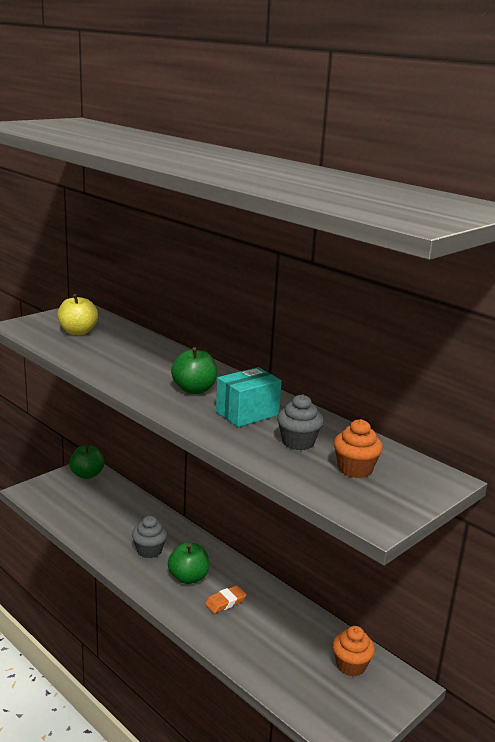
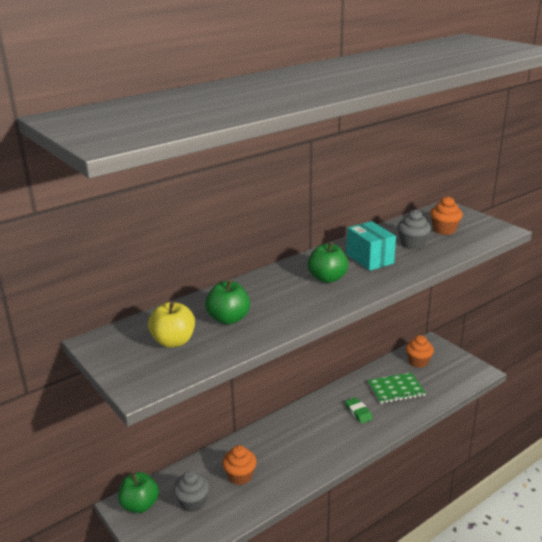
camera: 80 degrees left, 5 degrees up
grey cupcake [132,516,168,558] -> grey cupcake moved to [173,470,209,512]
green apple [168,542,209,584] -> green apple moved to [205,280,250,325]
orange eraser [205,585,246,614] -> green eraser [345,397,373,423]
none -> orange cupcake [222,445,257,485]
none -> green notebook [368,372,426,404]

